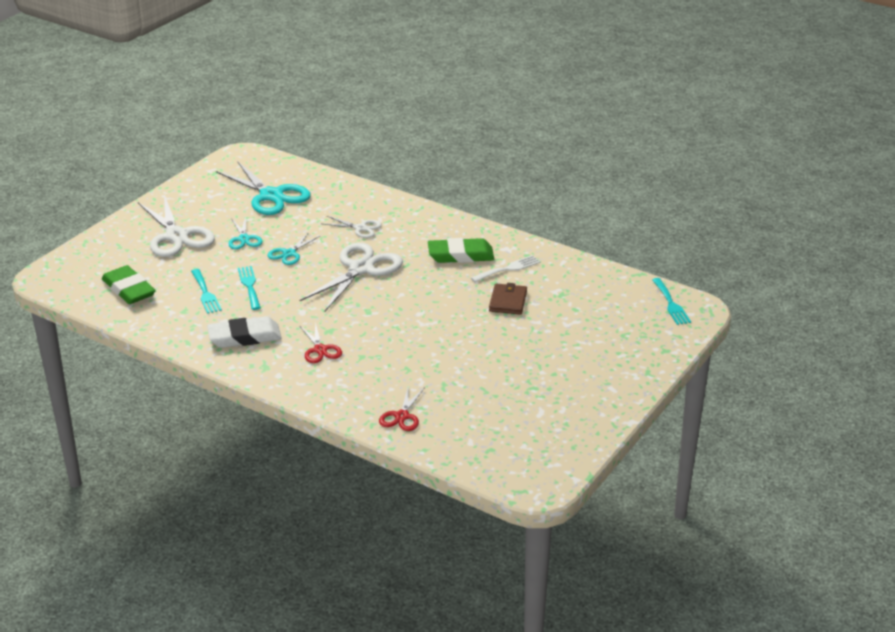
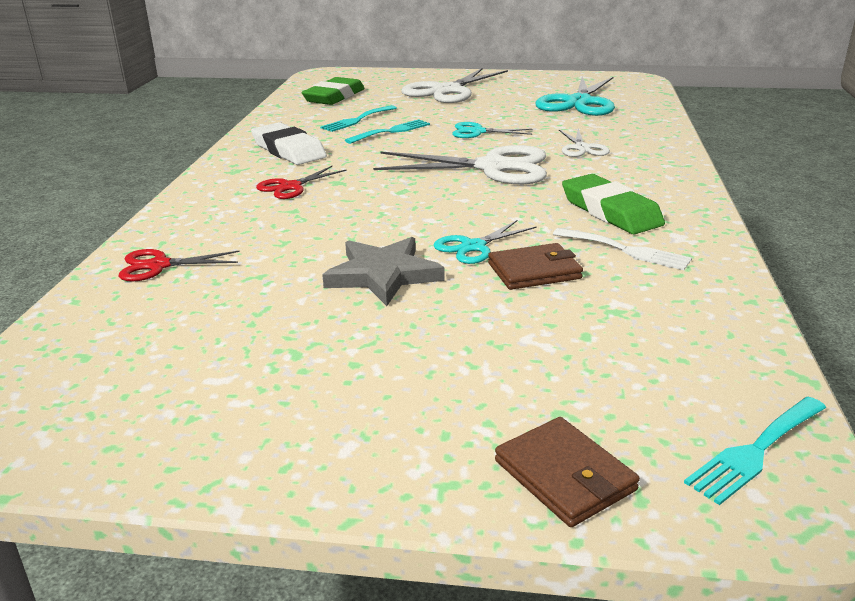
camera: 65 degrees right, 5 degrees down
turquoise scissors [229,217,263,249] -> turquoise scissors moved to [434,220,537,264]
none -> grey star [322,237,445,306]
none -> brown wallet [495,417,640,527]

